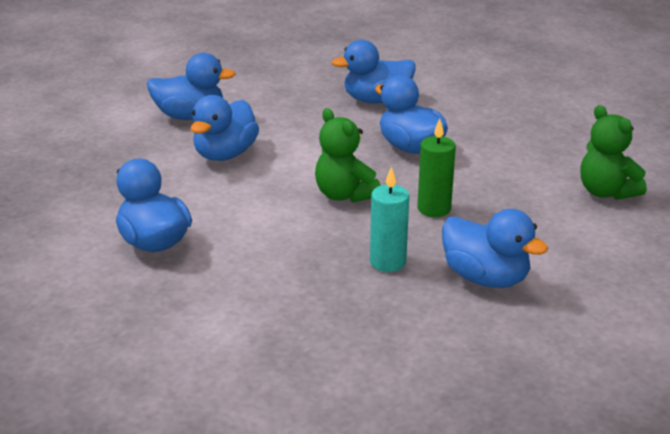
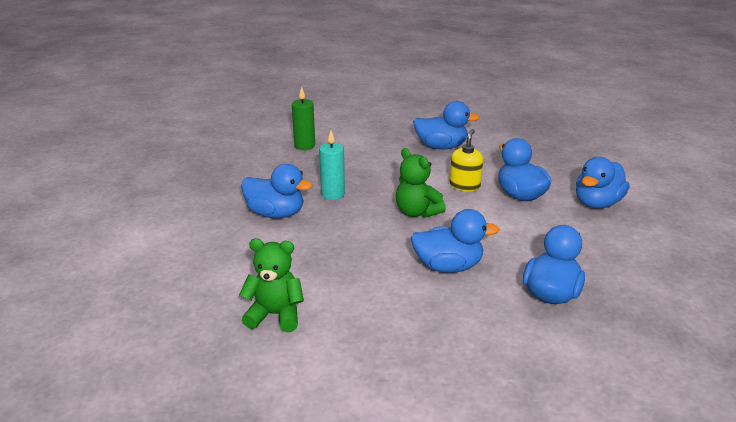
camera: 130 degrees right, 0 degrees up
green teddy bear [315,108,381,203] -> green teddy bear turned 135 degrees counterclockwise [396,148,446,218]
green candle [417,119,456,217] -> green candle moved to [292,87,315,150]
blue duck [442,209,548,288] -> blue duck turned 150 degrees counterclockwise [241,164,312,218]
none -> yellow soap dispenser [450,129,483,191]

